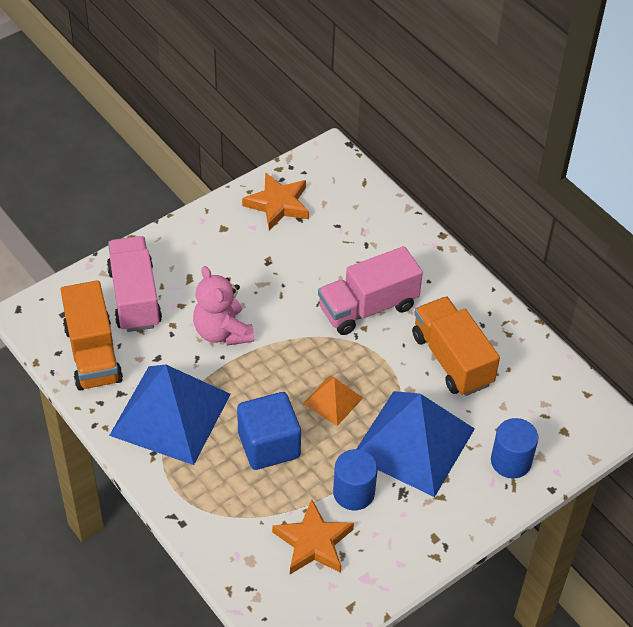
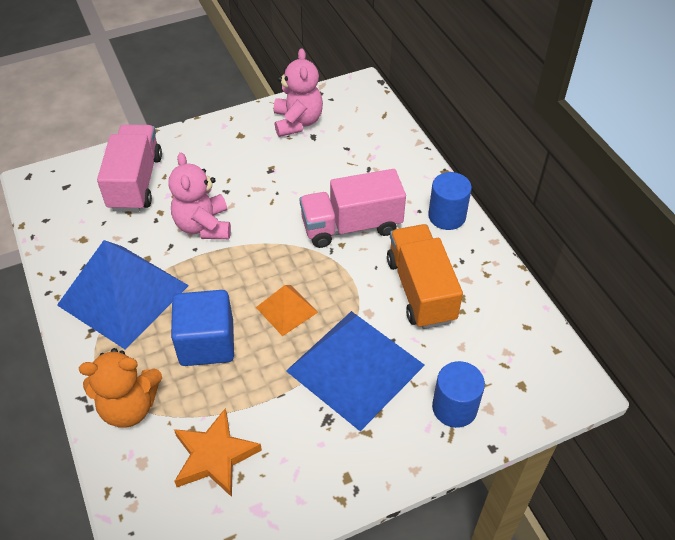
camera: 15 degrees right, 0 degrees up
orange truck [60,280,123,391] -> none
orange star [242,172,309,230] -> pink teddy bear [274,48,323,137]
blue cylinder [333,449,378,510] -> blue cylinder moved to [428,172,472,230]
none -> orange teddy bear [79,348,162,428]

